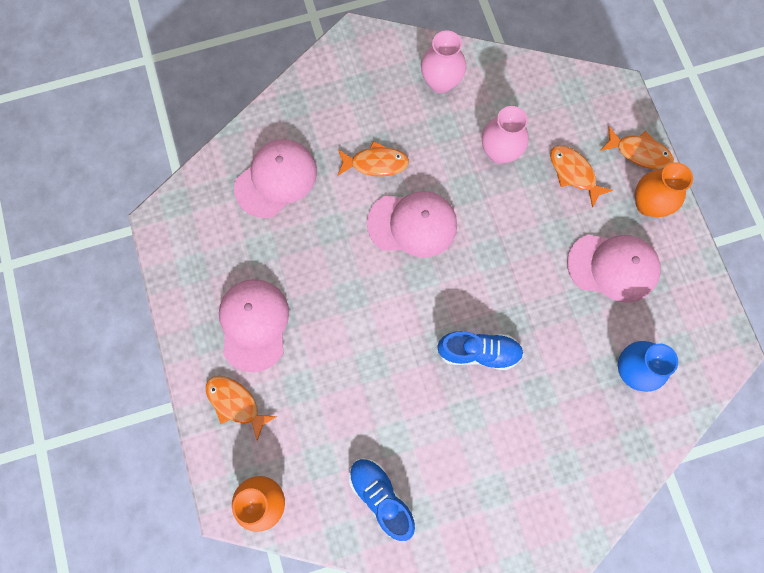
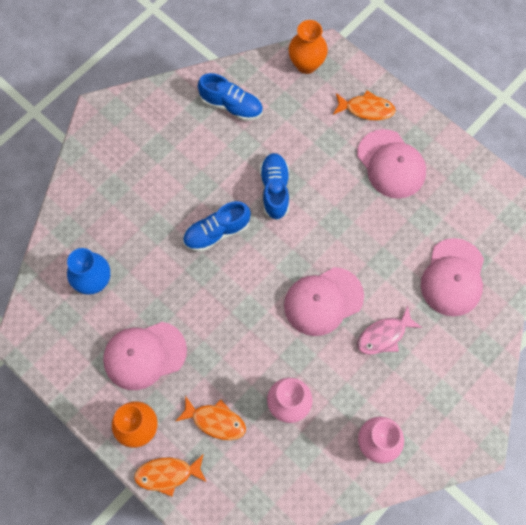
camera: 150 degrees right, 5 degrees down
orange fish [338,141,409,177] -> pink fish [357,306,422,354]
none -> blue shoe [260,153,289,220]

